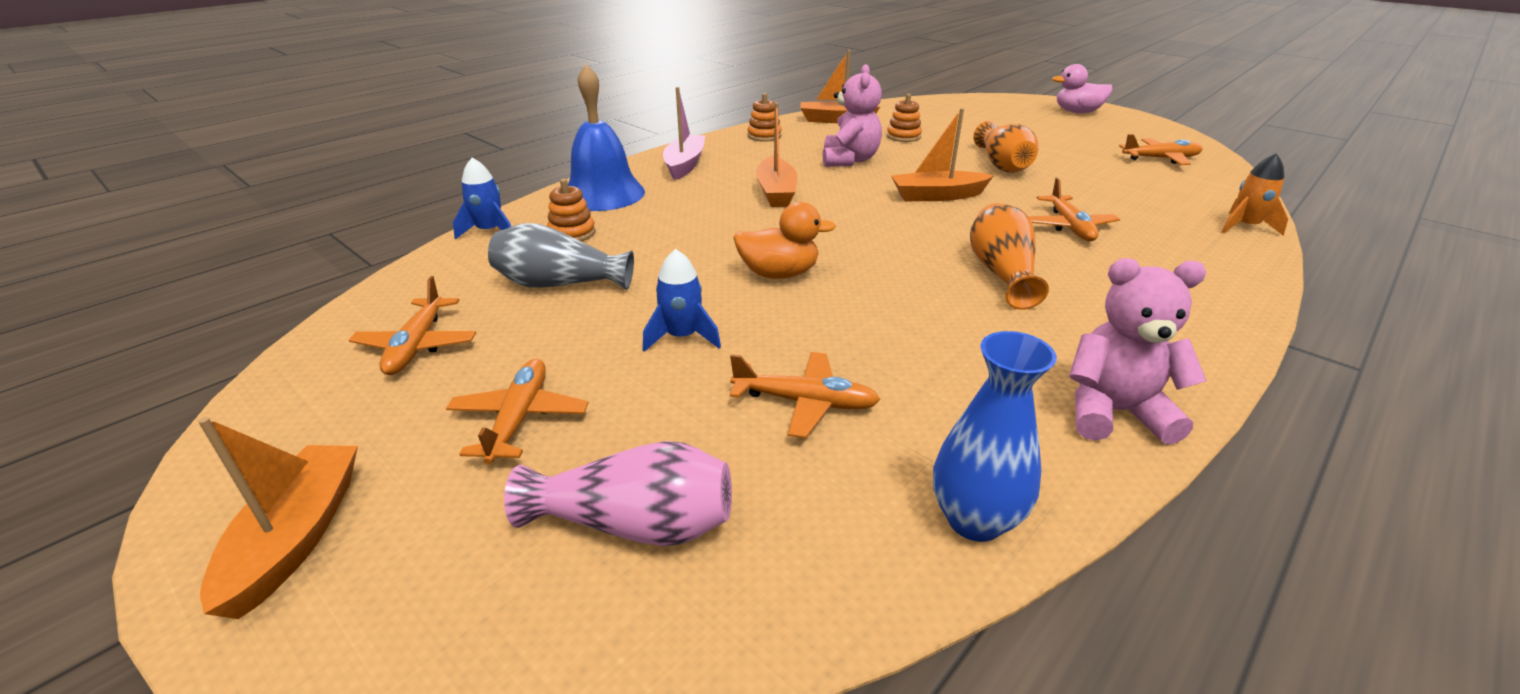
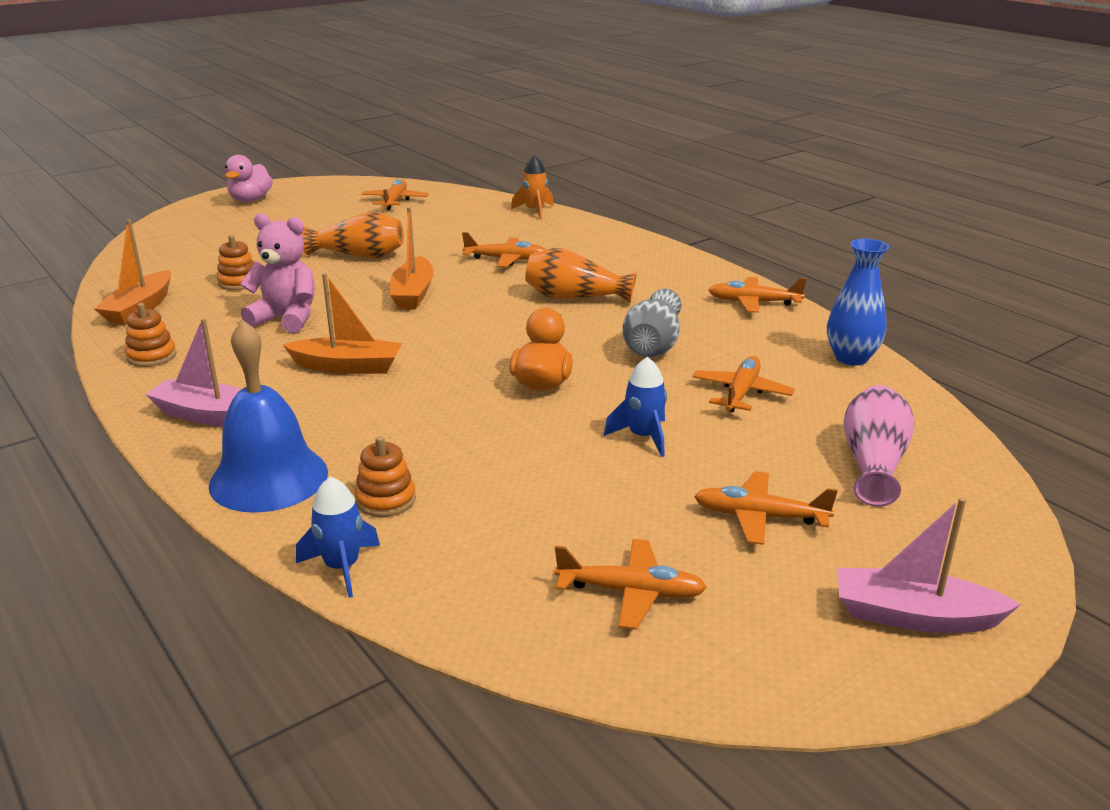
camera: 80 degrees left, 5 degrees down
orange boat [198,417,358,619] -> pink boat [837,497,1021,633]
grey vase [488,223,634,290] -> grey vase moved to [622,289,681,358]
pink teddy bear [1069,258,1207,445] -> orange plane [708,277,807,313]

